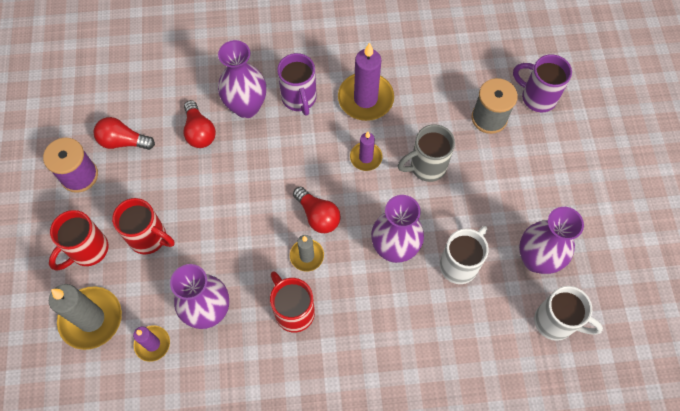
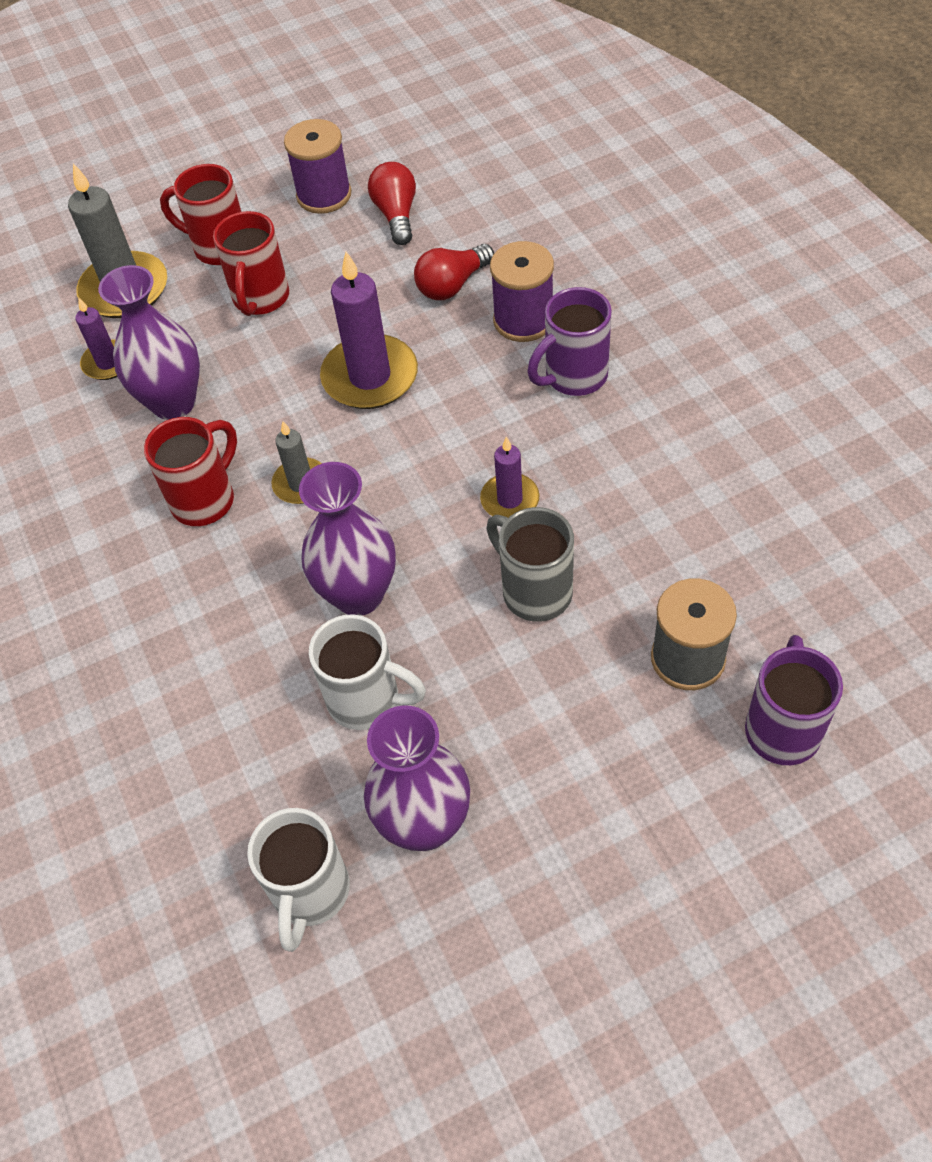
camera: 75 degrees right, 10 degrees down
purple vase [218,40,266,118] -> purple spool [490,241,554,342]
red light bulb [293,186,341,233] -> none
purple candle [338,43,394,121] -> purple candle moved to [320,252,418,409]

